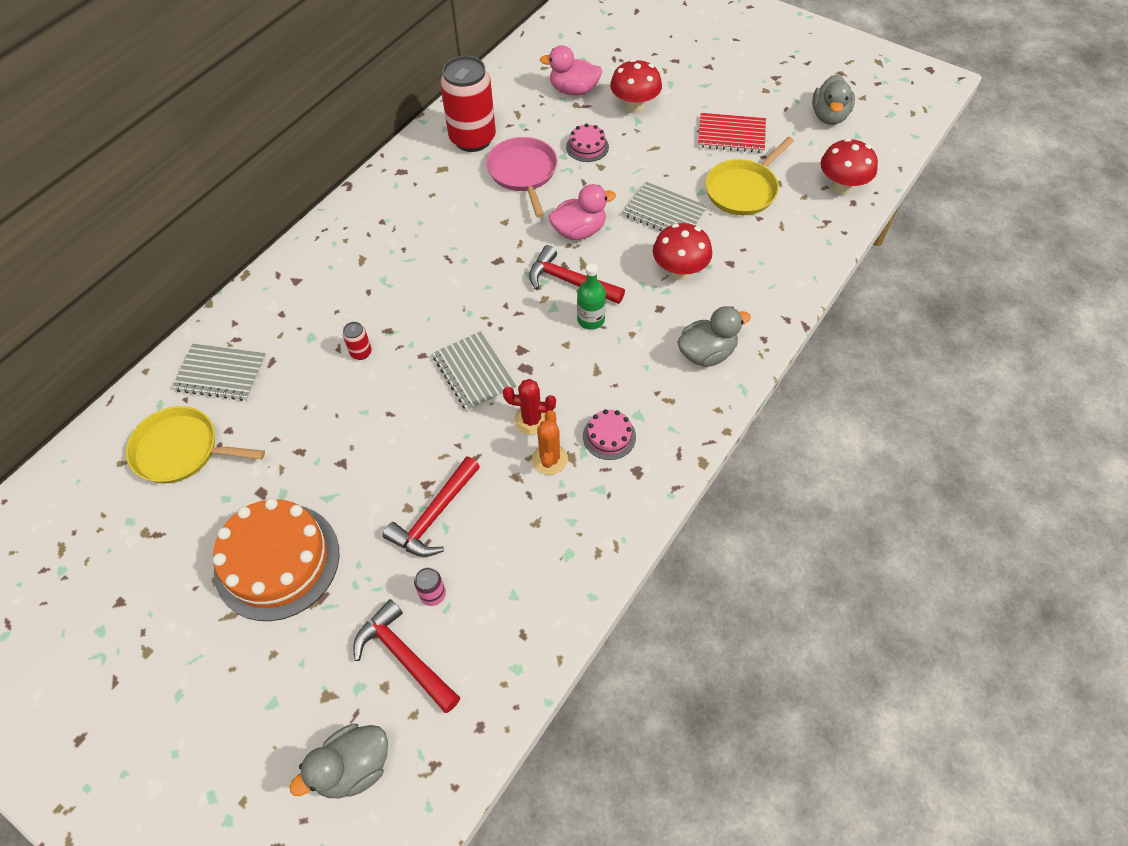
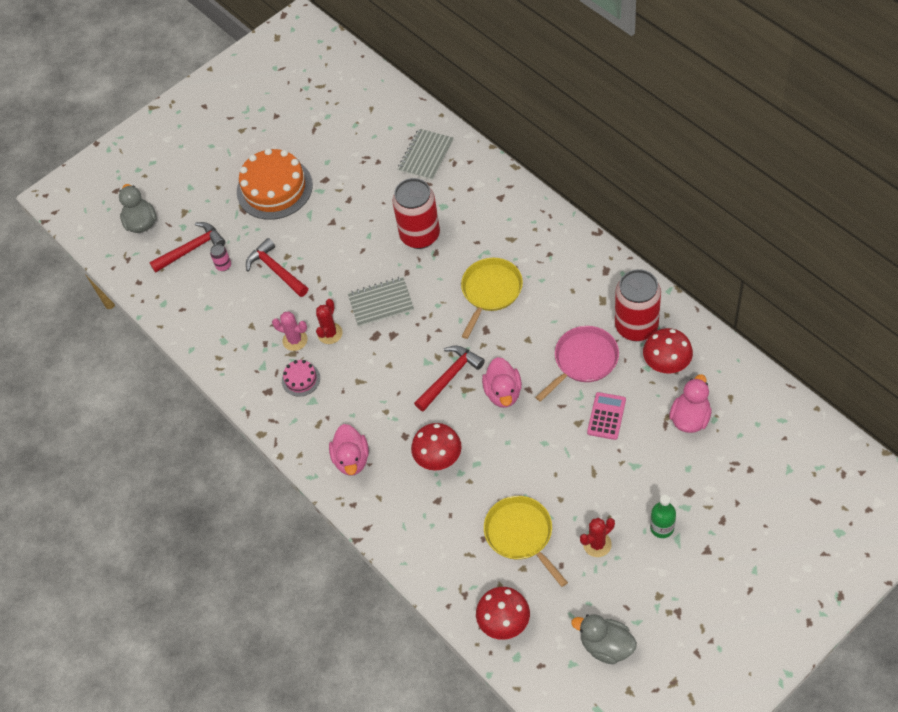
camera: 110 degrees right, 0 degrees up
yellow pan [126,406,265,484] -> yellow pan moved to [461,258,523,339]
red can [343,322,372,360] -> red can [392,178,440,249], size x2.49
pink pan [486,137,557,218] -> pink pan turned 45 degrees counterclockwise [535,326,619,402]
orange cactus [532,410,568,475] -> pink cactus [272,311,308,351]
pink cake [566,123,609,162] -> pink calculator [587,392,626,440]
green bottle [577,263,606,330] -> green bottle moved to [650,495,676,538]
red mushroom [610,59,662,114] -> red mushroom moved to [643,328,693,374]
grey notebook [624,182,708,231] -> none
grey duck [677,306,751,367] -> pink duck [329,424,369,475]
red notebook [698,113,766,153] -> red cactus [580,518,615,557]

